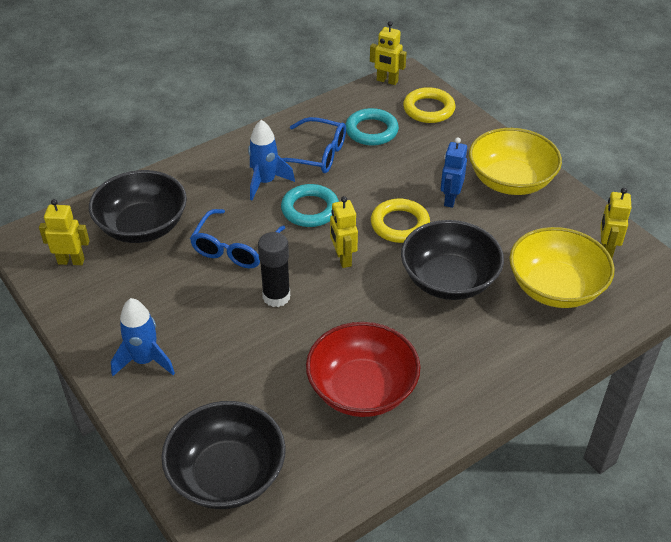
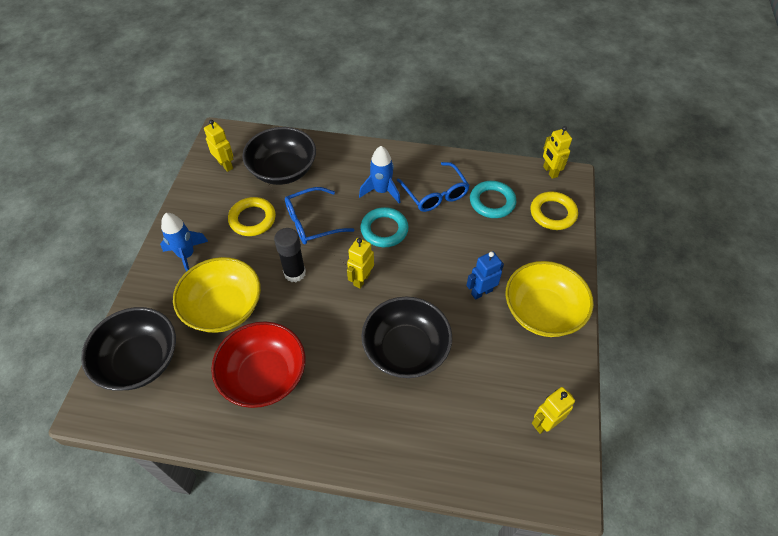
camera: 45 degrees right, 10 degrees up
yellow ring [371,199,430,243] -> yellow ring moved to [228,197,276,236]
yellow bowl [509,227,615,308] -> yellow bowl moved to [173,257,261,333]

